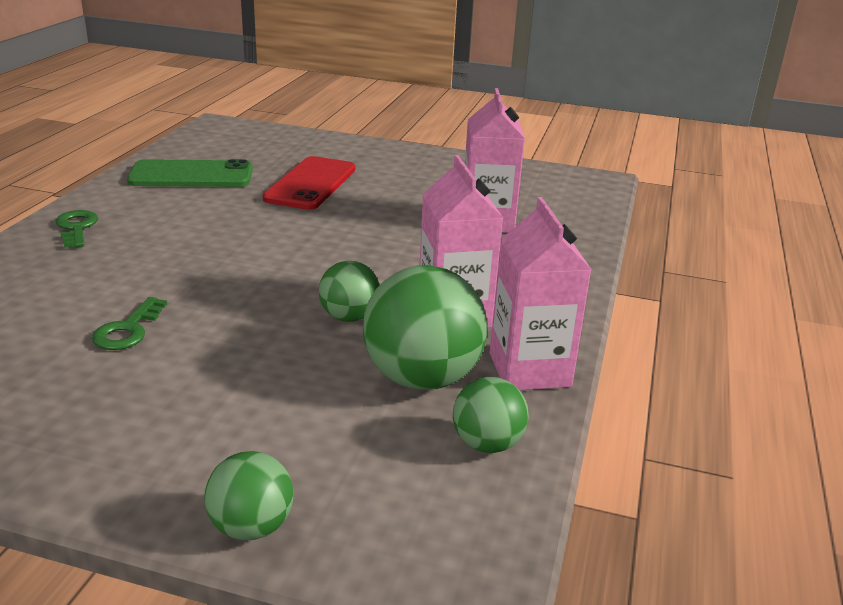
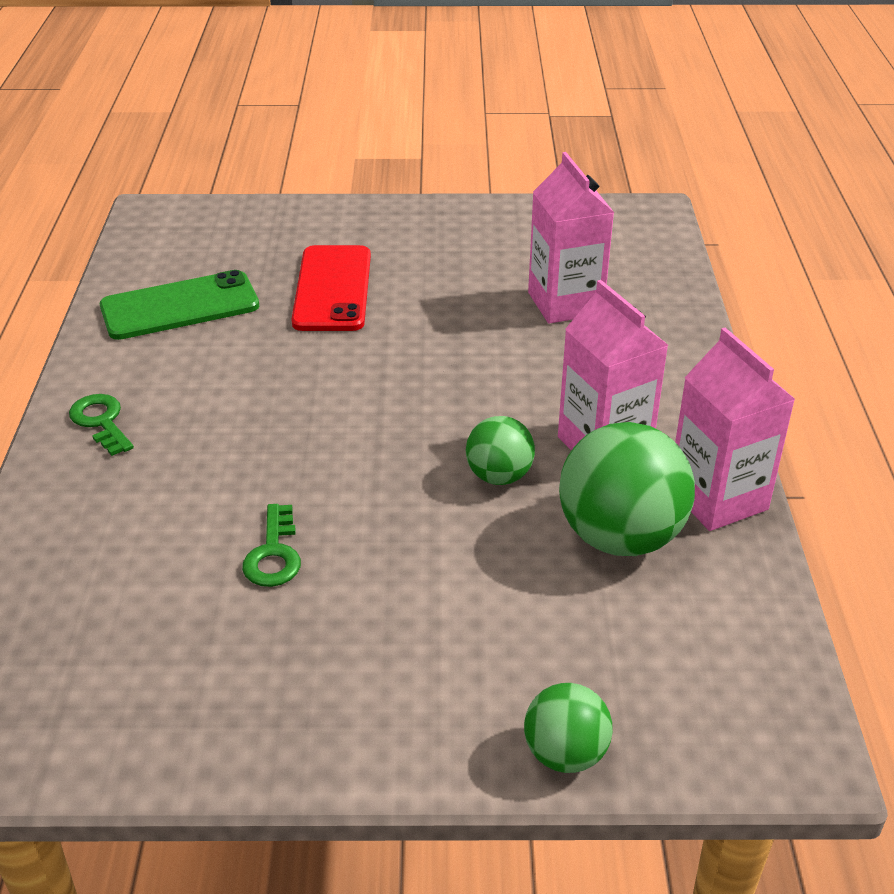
camera: 15 degrees left, 10 degrees up
green ball [453,377,529,453] -> none

